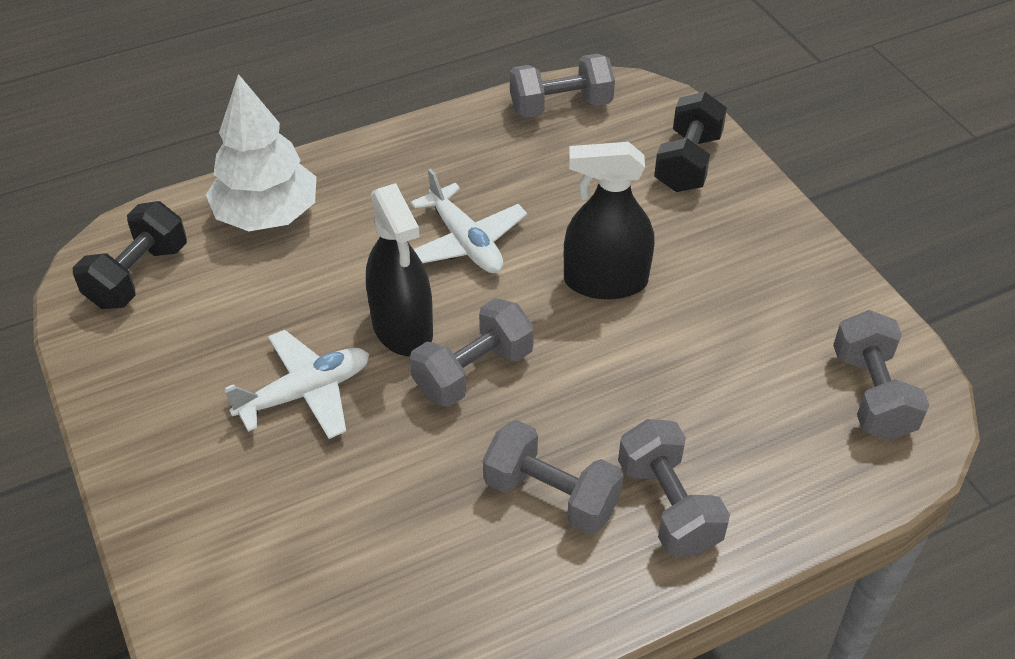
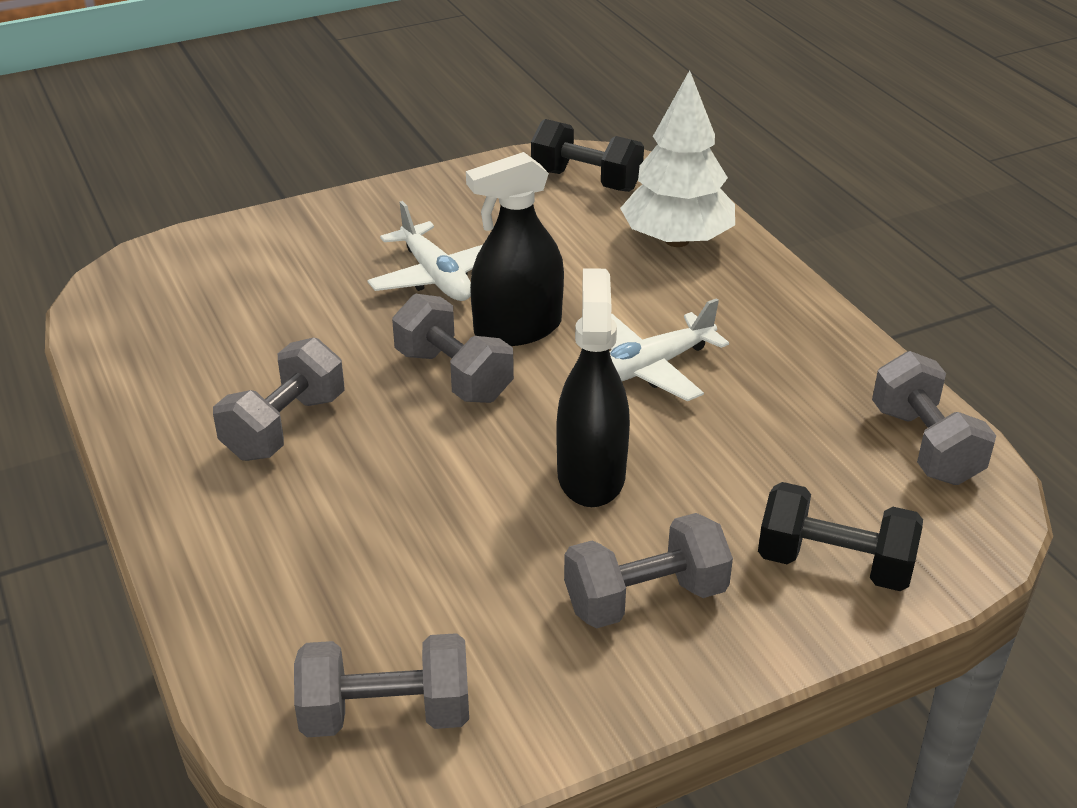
camera: 90 degrees right, 10 degrees down
grey dumbbell [618,419,730,557] -> grey dumbbell moved to [564,513,733,628]

